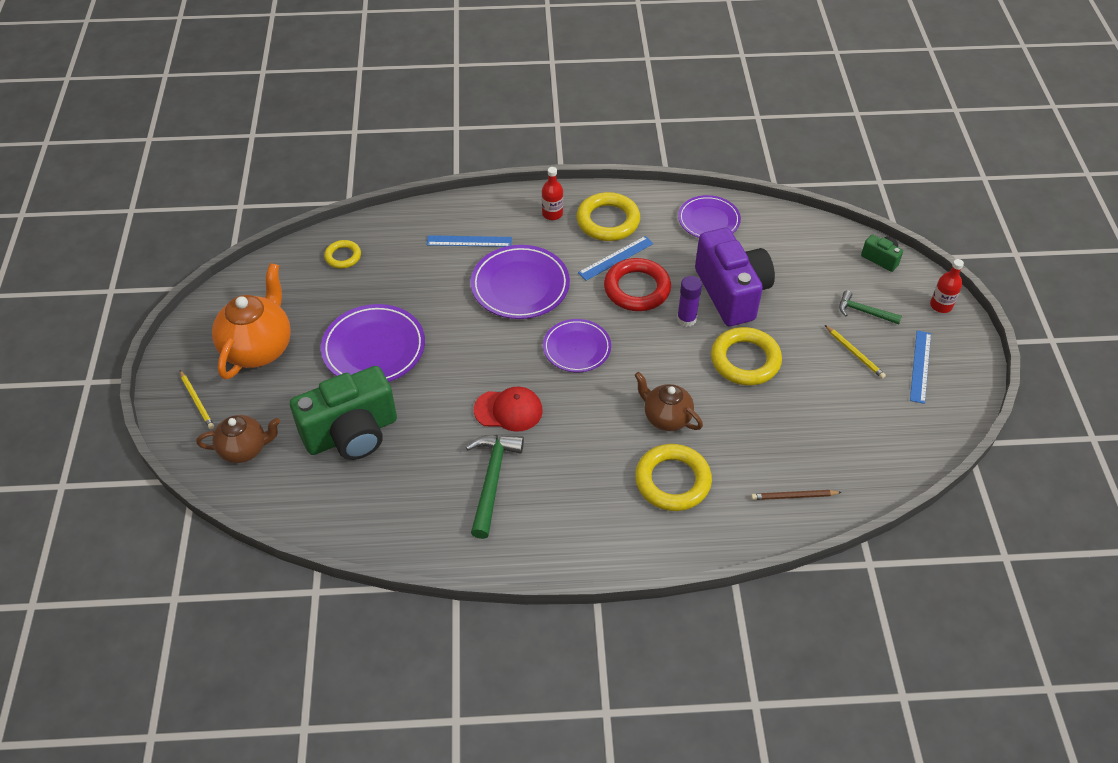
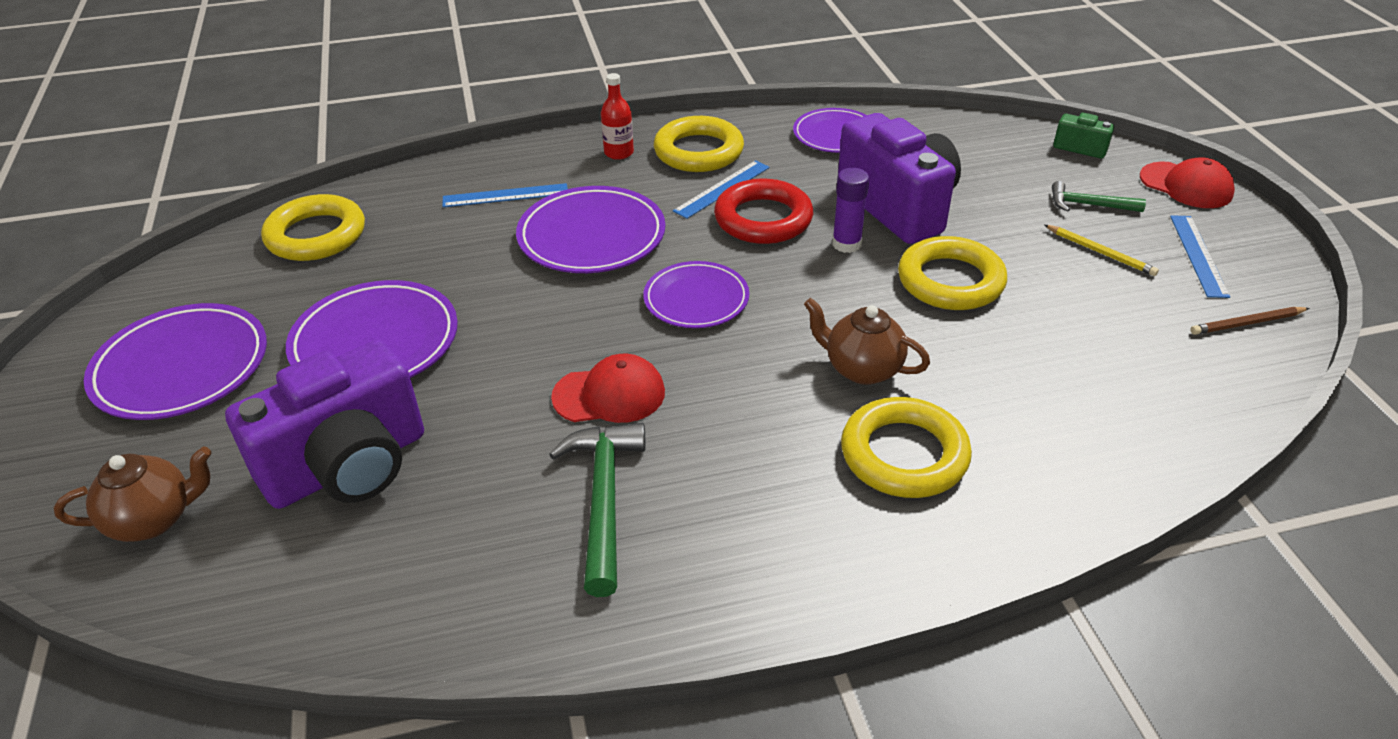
camera: 10 degrees left, 10 degrees down
yellow pencil [180,370,214,429] -> none
orange teapot [212,263,291,379] -> purple plate [84,303,267,420]
green camera [290,366,397,460] -> purple camera [225,340,424,509]
yellow ring [324,240,361,269] -> yellow ring [261,194,365,261], size x1.79
brown pencil [751,490,842,500] -> brown pencil moved to [1190,307,1309,335]
red bottle [930,259,964,313] -> red cap [1140,157,1235,208]

